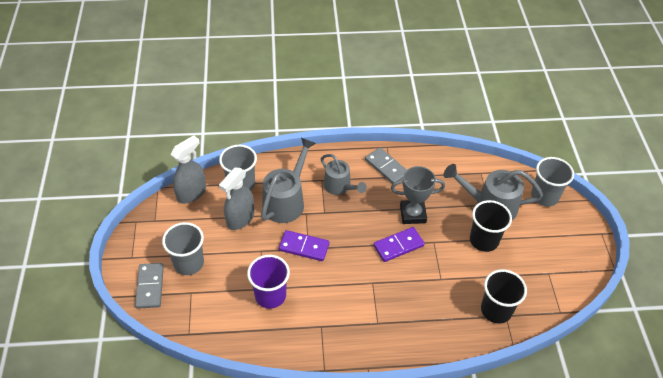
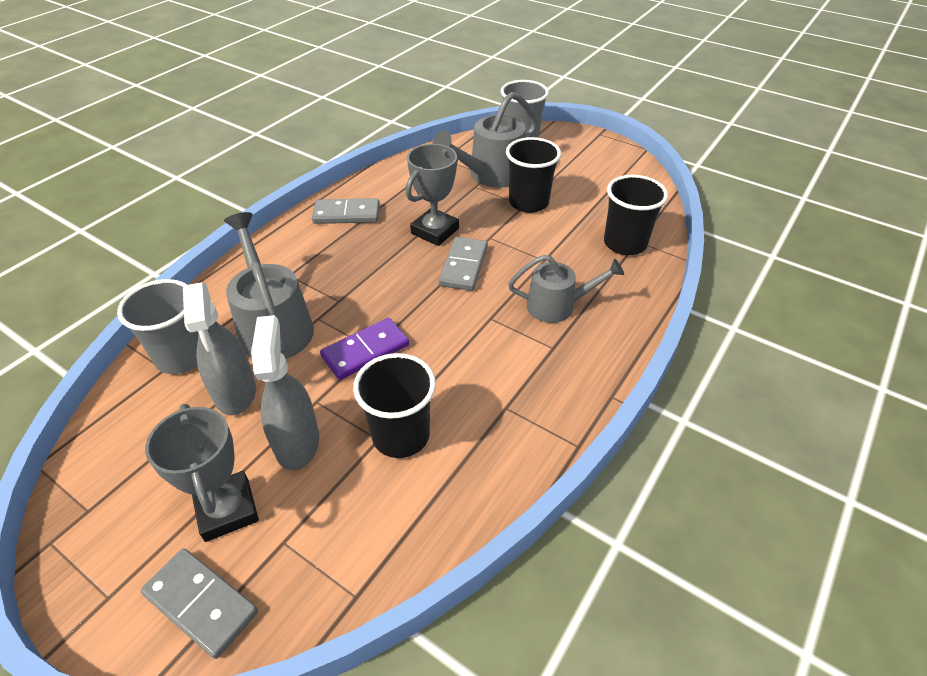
camera: 50 degrees left, 5 degrees down
grey cup [162,222,204,275] -> grey trophy [145,404,259,542]
grey spray bottle [171,135,206,204] -> grey spray bottle moved to [251,315,319,470]
purple cup [247,255,290,309] -> black cup [353,353,436,458]
grey watering can [321,154,367,195] -> grey watering can moved to [508,255,624,323]
purple domino [374,227,425,262] -> grey domino [439,237,488,291]

